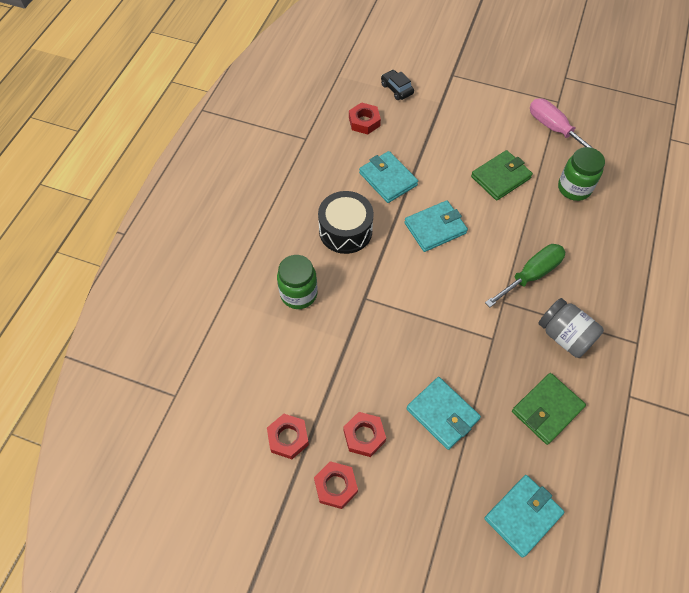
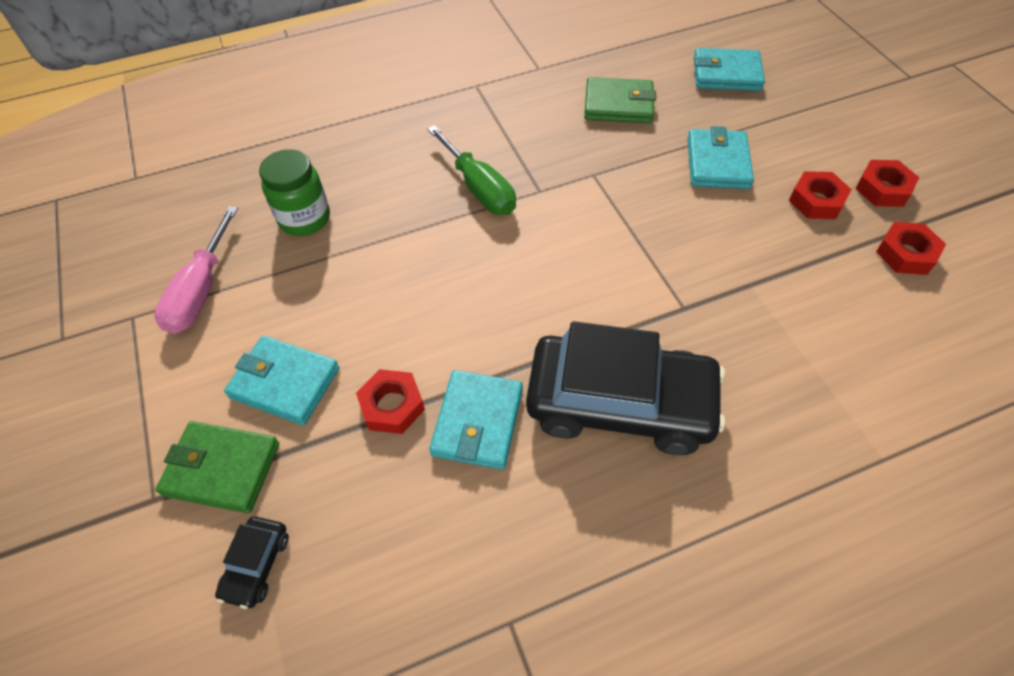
camera: 130 degrees left, 5 degrees down
green jar [277,255,317,309] -> none
black drum [318,191,374,254] -> black car [526,321,725,455]
red nut [349,102,381,134] -> red nut moved to [356,369,425,434]
turquoise wallet [404,200,468,252] -> turquoise wallet moved to [224,336,339,425]
green wallet [471,150,533,201] -> green wallet moved to [155,421,279,513]
green screwdriver [485,244,565,307] -> green screwdriver turned 135 degrees counterclockwise [427,125,516,215]
grey jar [538,298,604,358] -> none

